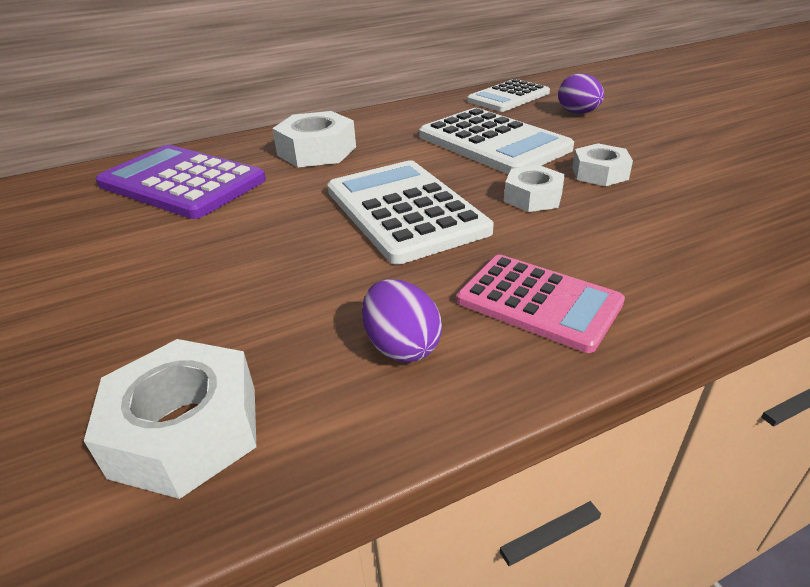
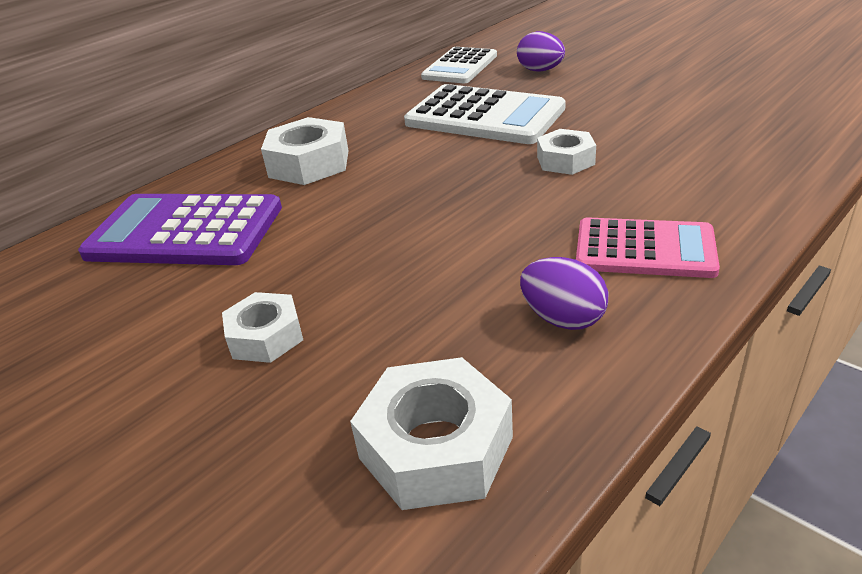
camera: 20 degrees left, 0 degrees up
white calculator [327,160,494,265] -> none
white nut [572,143,633,187] -> white nut moved to [222,292,303,363]

